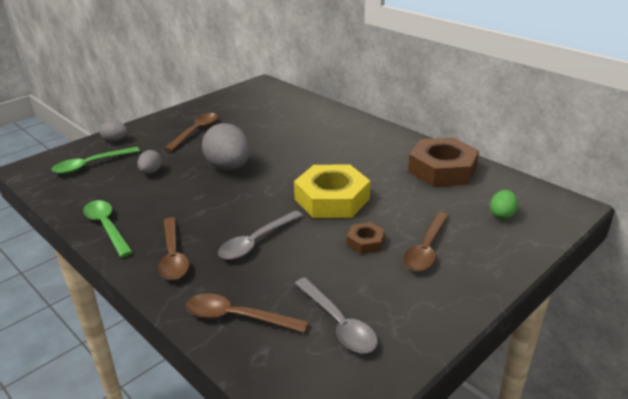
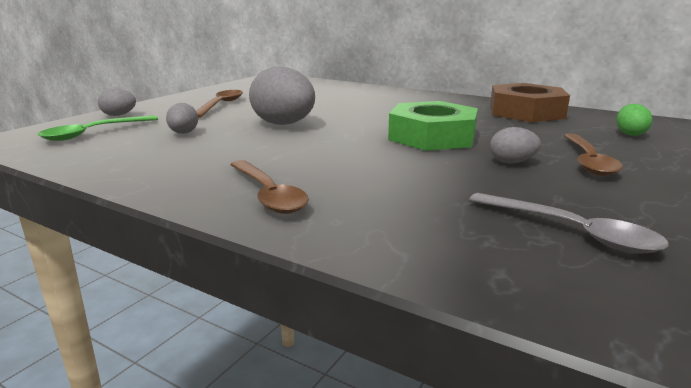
camera: 15 degrees left, 10 degrees down
green spoon [83,200,133,257] -> none
brown spoon [186,293,309,333] -> none
grey spoon [218,211,303,260] -> none
yellow nut [294,164,370,218] -> green nut [388,101,478,151]
brown nut [347,222,385,254] -> grey egg [490,127,541,164]

